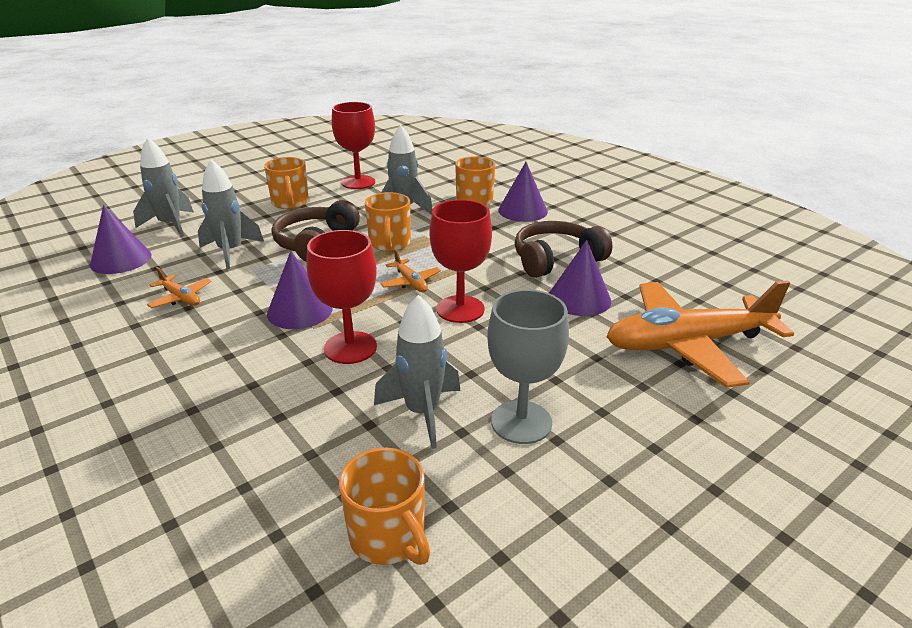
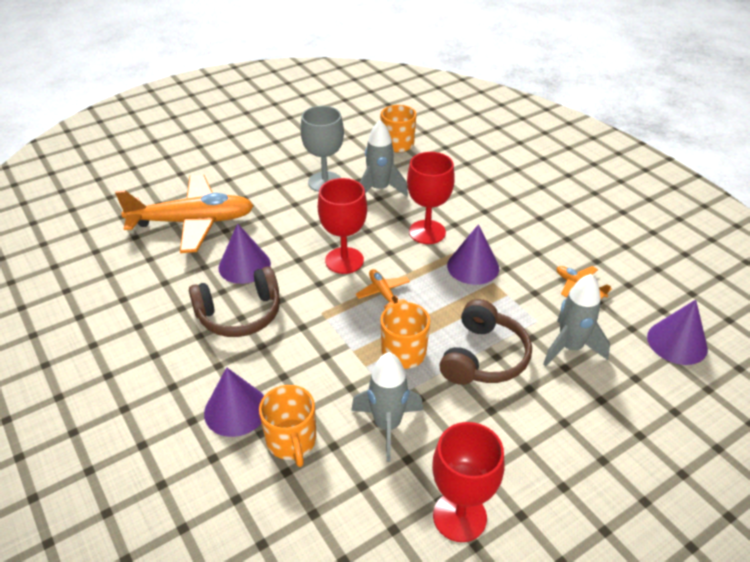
camera: 175 degrees left, 10 degrees up
grey rocket [133,138,194,237] -> none
orange mug [264,157,309,209] -> none

